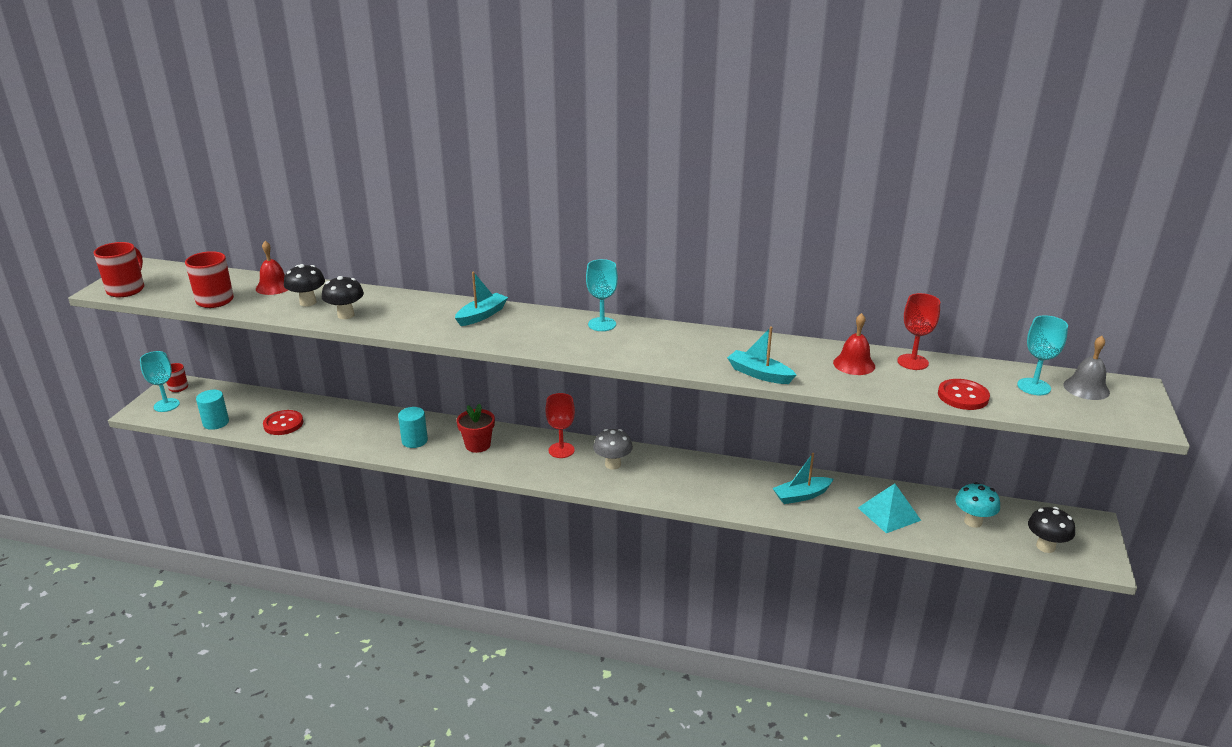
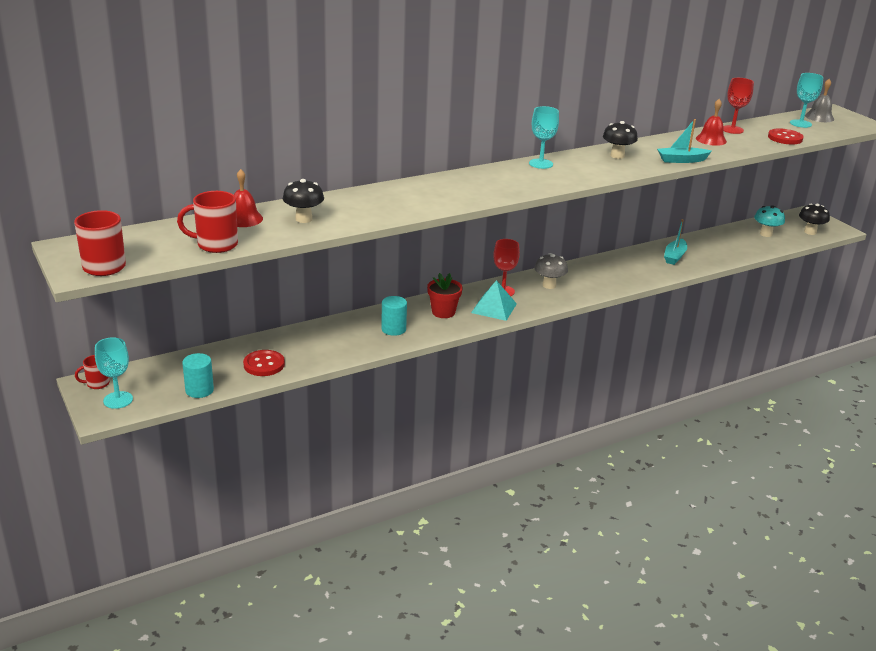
camera: 45 degrees left, 0 degrees up
black mushroom [322,276,364,319] -> black mushroom moved to [603,121,638,159]
turquoise boat [455,272,508,326] -> none
turquoise pyramid [858,483,921,533] -> turquoise pyramid moved to [471,280,517,321]

